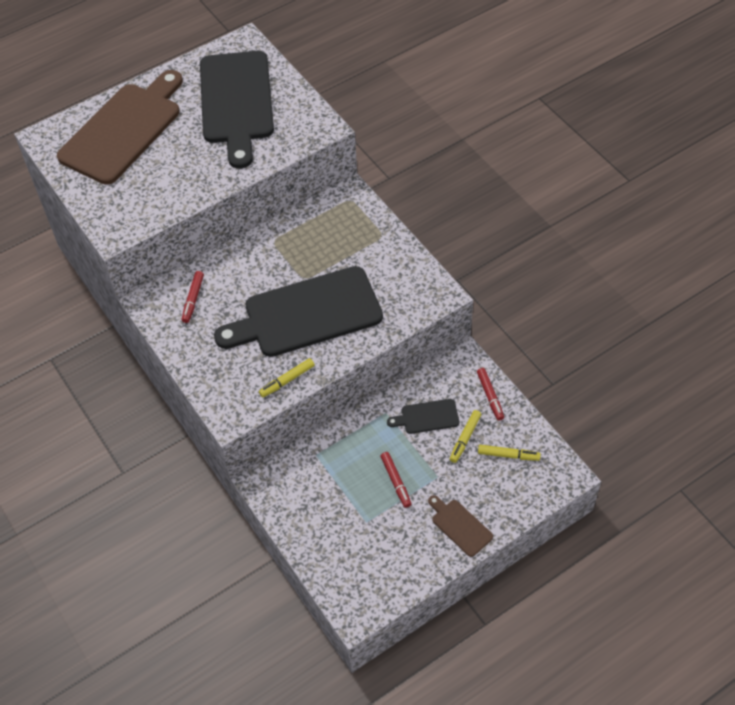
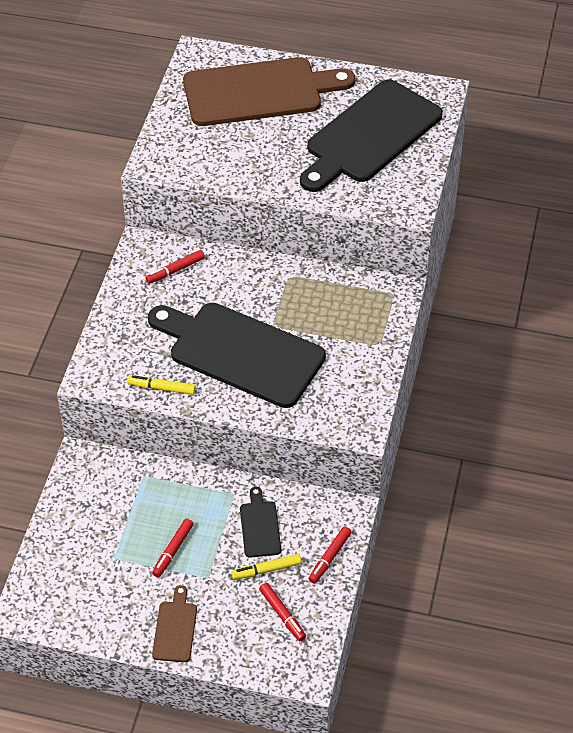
camera: 45 degrees right, 5 degrees down
black cutting board [387,399,459,434] -> black cutting board turned 45 degrees clockwise [240,487,281,558]
yellow marker [478,445,541,461] -> red marker [259,583,306,641]

